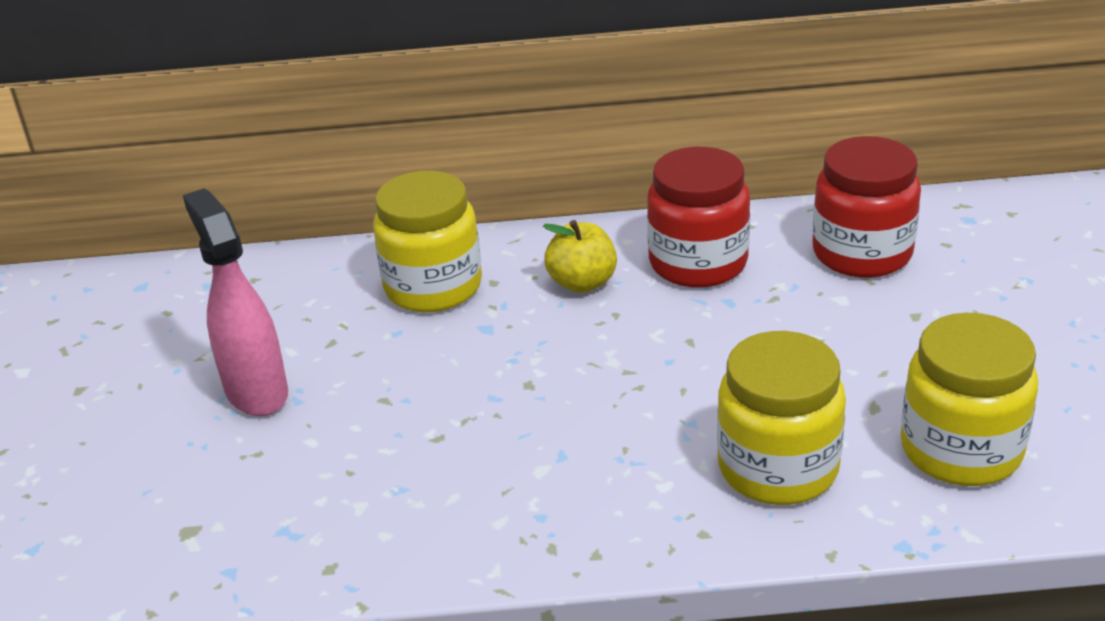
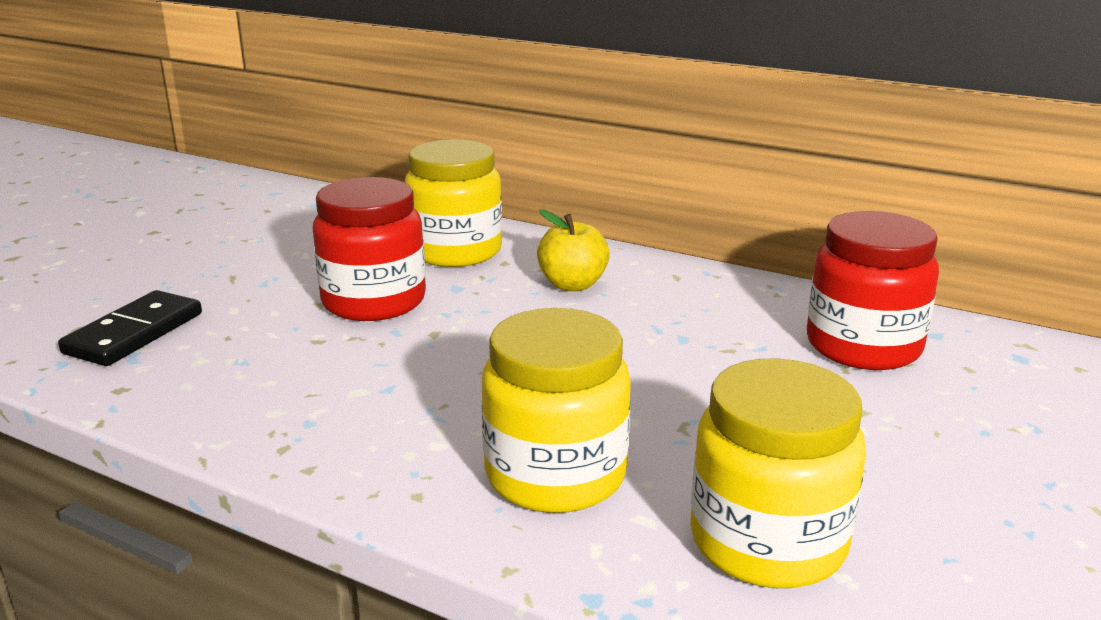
camera: 30 degrees right, 10 degrees down
pink spray bottle [183,188,288,416] -> none
red jar [647,147,750,288] -> red jar moved to [312,177,426,321]
none -> black domino [58,290,202,366]

